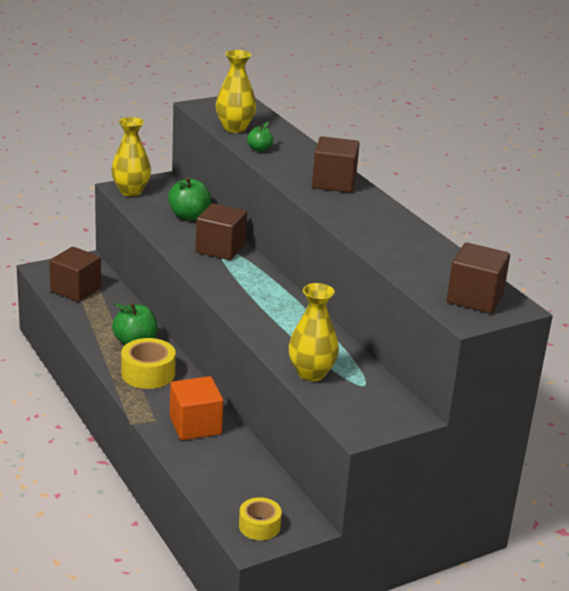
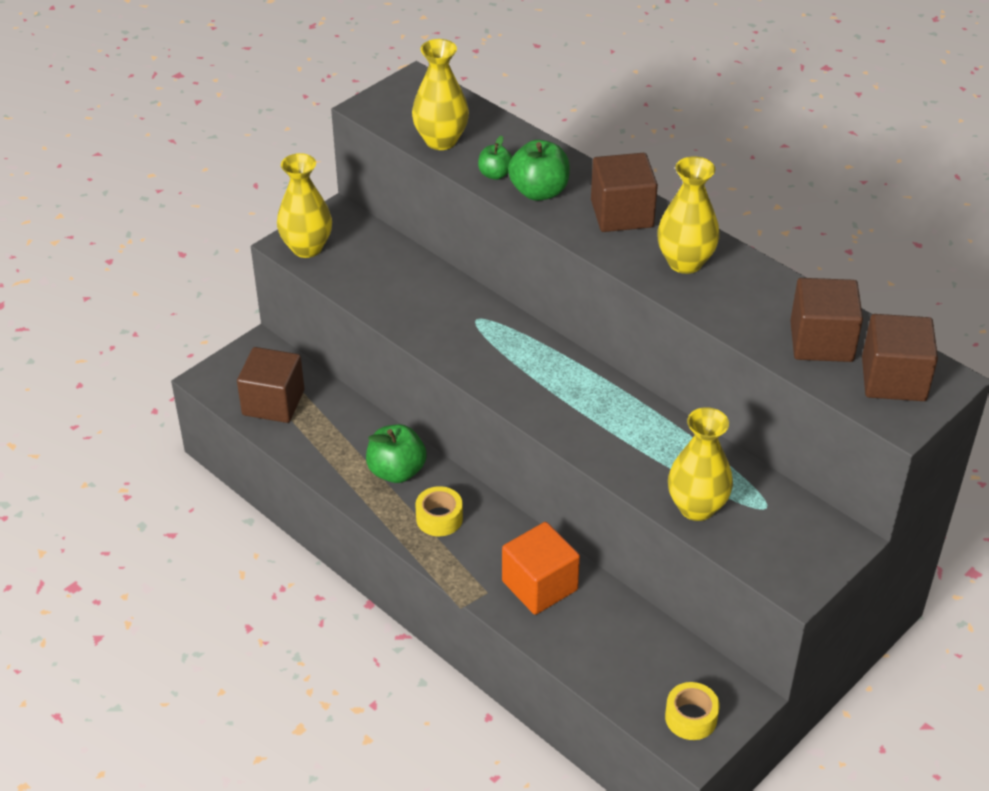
camera: 15 degrees left, 15 degrees up
yellow tape [121,338,176,389] -> yellow tape [415,486,463,536], size x0.66
green apple [168,177,211,220] -> green apple moved to [508,140,570,201]
brown cube [196,203,247,260] -> brown cube moved to [790,278,863,362]
none -> yellow vase [657,156,720,274]

